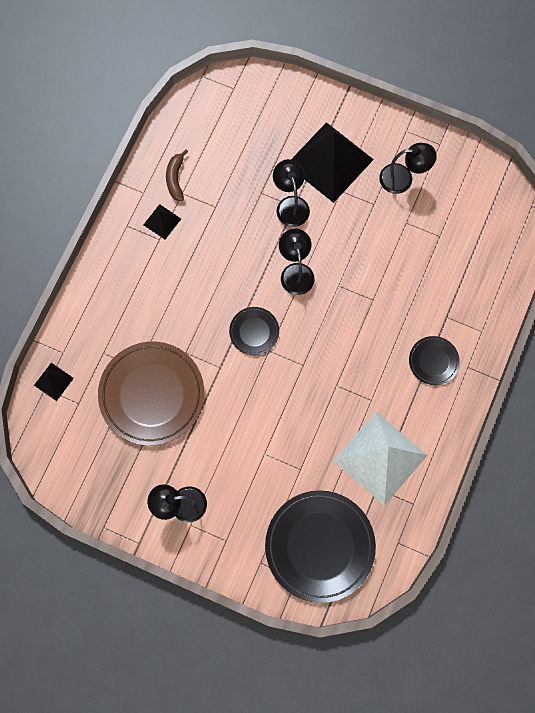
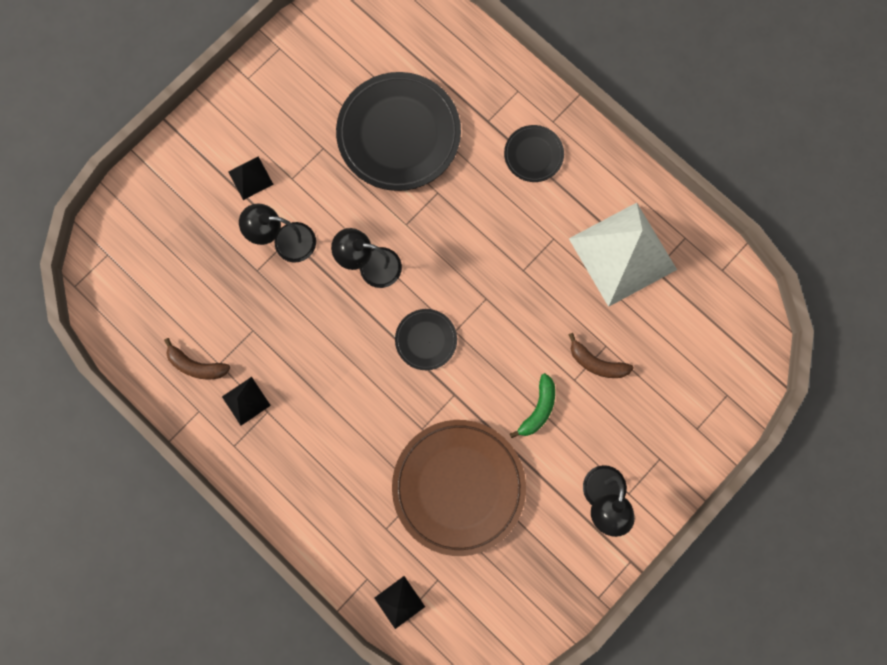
camera: 70 degrees left, 5 degrees up
black plate [265,490,376,603] -> black plate moved to [336,72,461,191]
black pyramid [291,122,374,203] -> black pyramid [228,157,274,200], size x0.43
black lamp [379,143,437,194] -> none
none -> green banana [510,373,555,438]
none -> brown banana [568,333,634,378]

